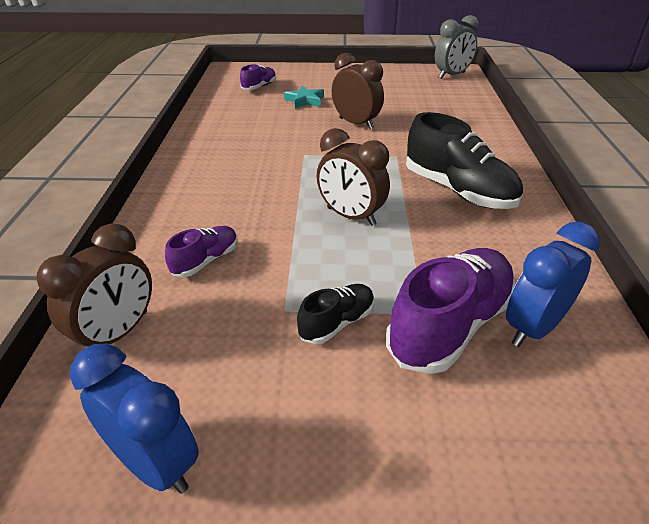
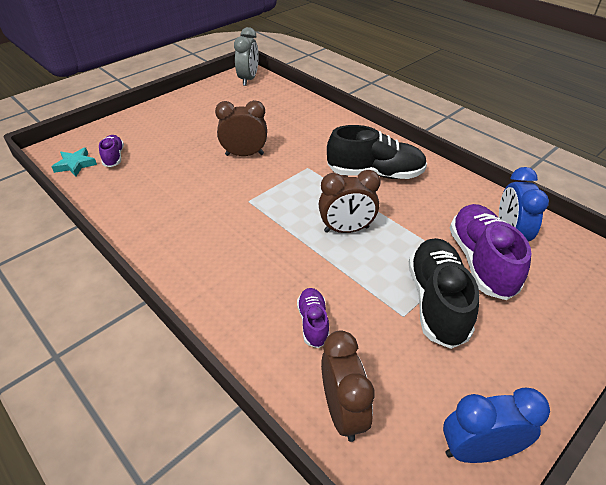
camera: 45 degrees left, 5 degrees up
turquoise star [284,86,324,109] -> turquoise star moved to [51,147,97,177]
black shoe [297,284,374,344] -> black shoe [409,238,479,349], size x1.92

